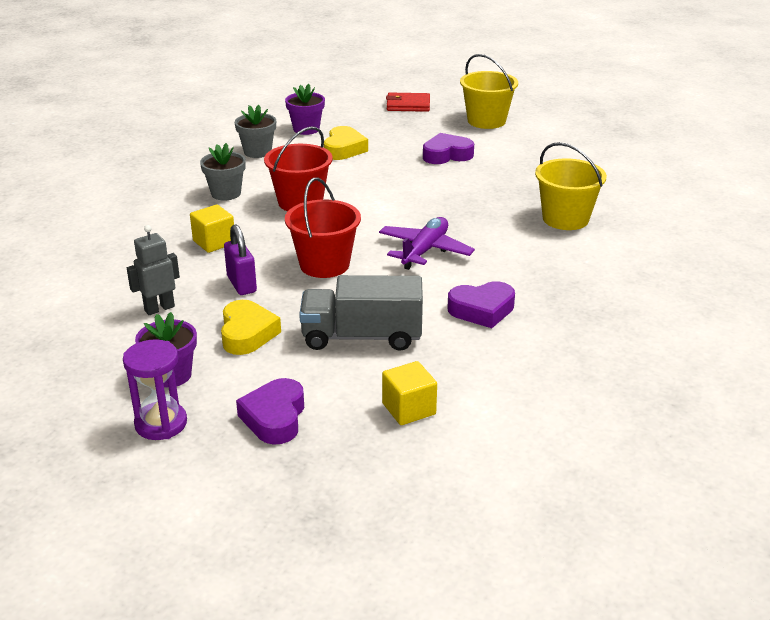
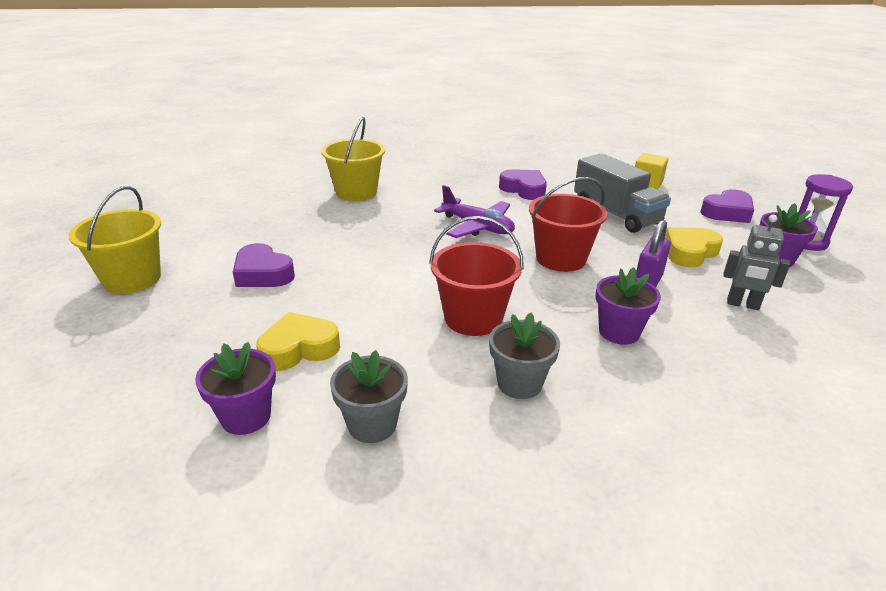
camera: 125 degrees left, 0 degrees up
yellow cube [190,204,234,253] -> purple flower pot [595,267,661,345]
purple plane [379,217,475,270] -> purple plane turned 135 degrees counterclockwise [434,185,515,238]
red wallet [386,93,430,112] -> none

